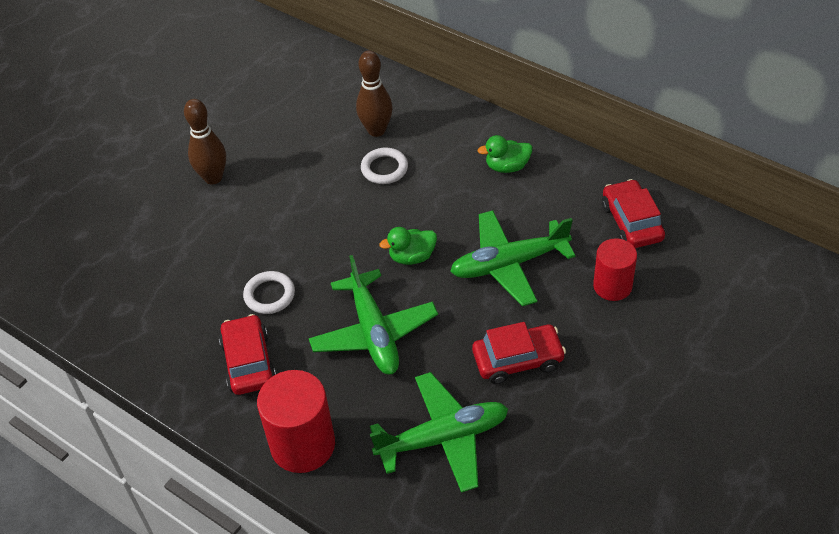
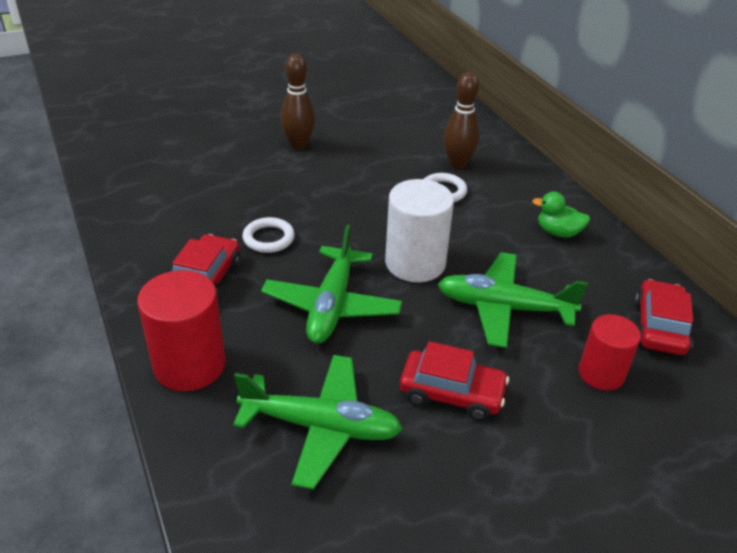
camera: 25 degrees right, 10 degrees down
green duck [379,227,437,265] -> white cylinder [385,179,454,282]

